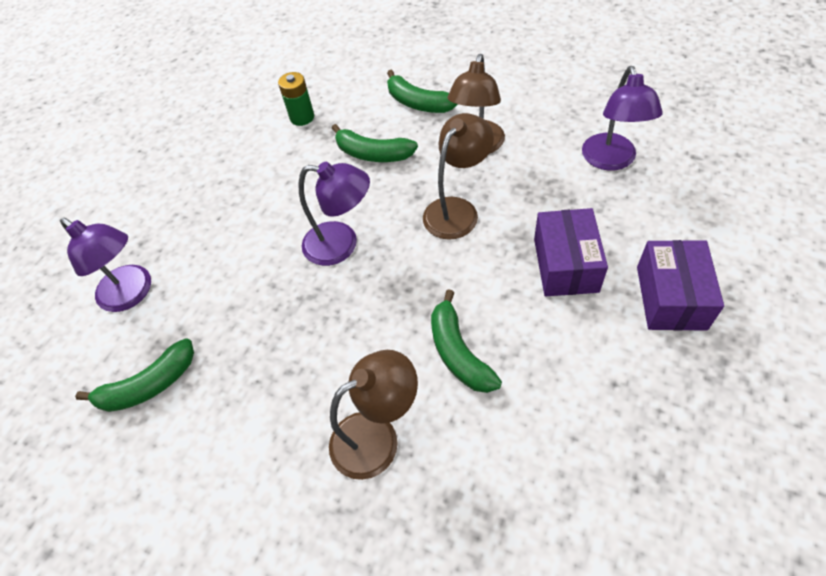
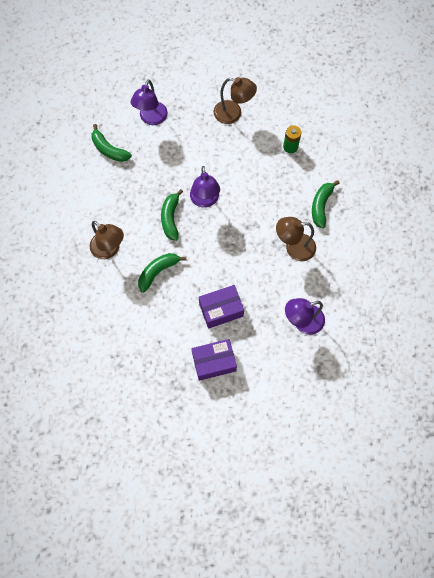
camera: 65 degrees right, 15 degrees up
green banana [332,124,418,162] -> green banana moved to [161,189,183,241]
brown lamp [423,113,494,240] -> brown lamp moved to [214,77,257,124]

